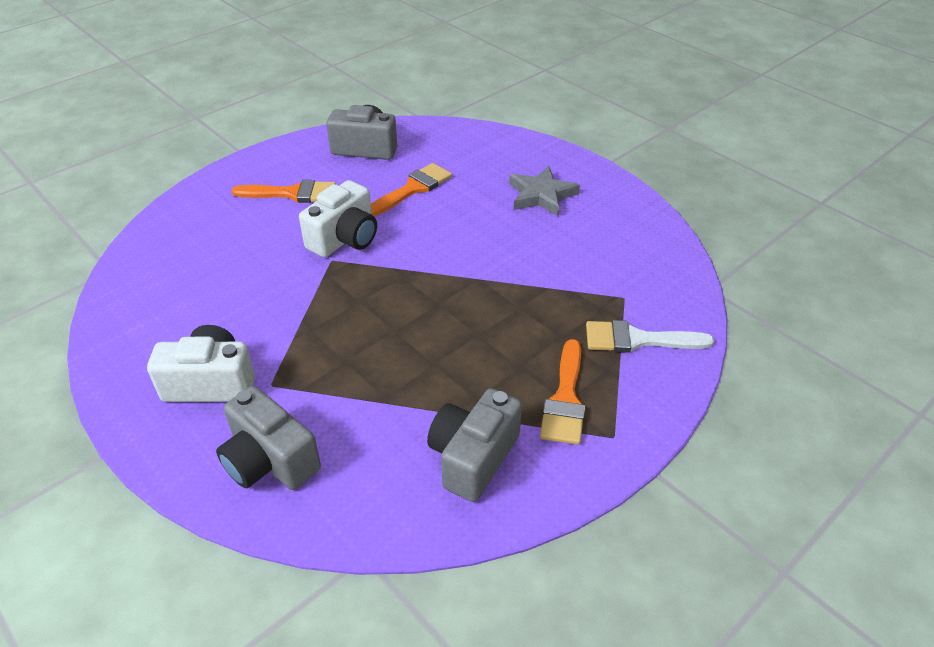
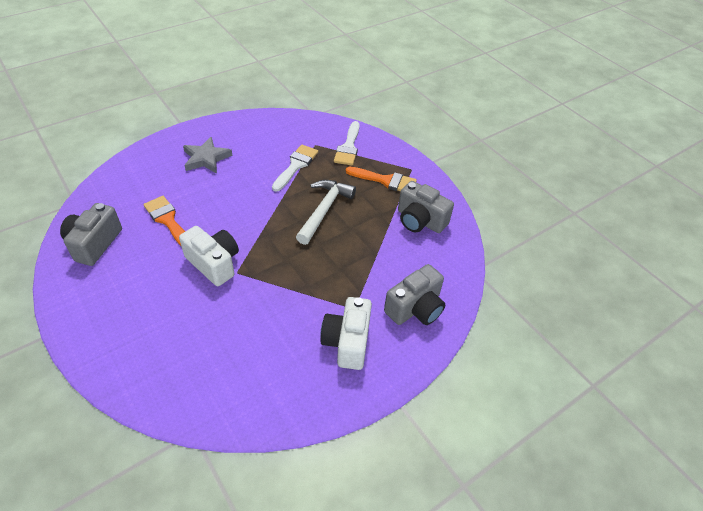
camera: 85 degrees left, 5 degrees up
orange brush [232,180,336,203] -> none
none -> white brush [272,145,318,192]
none -> white hammer [296,180,356,245]

